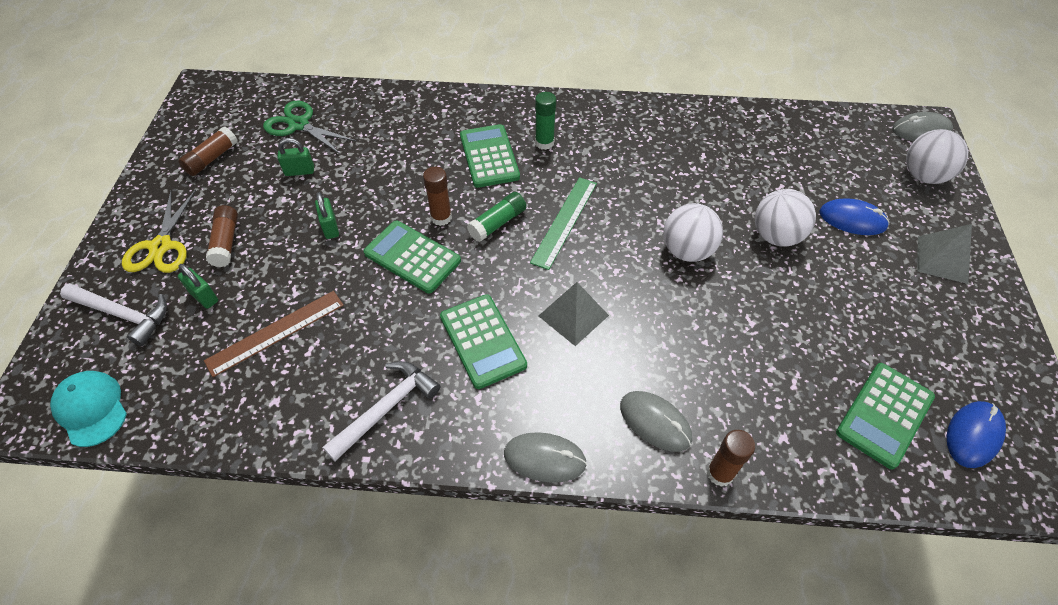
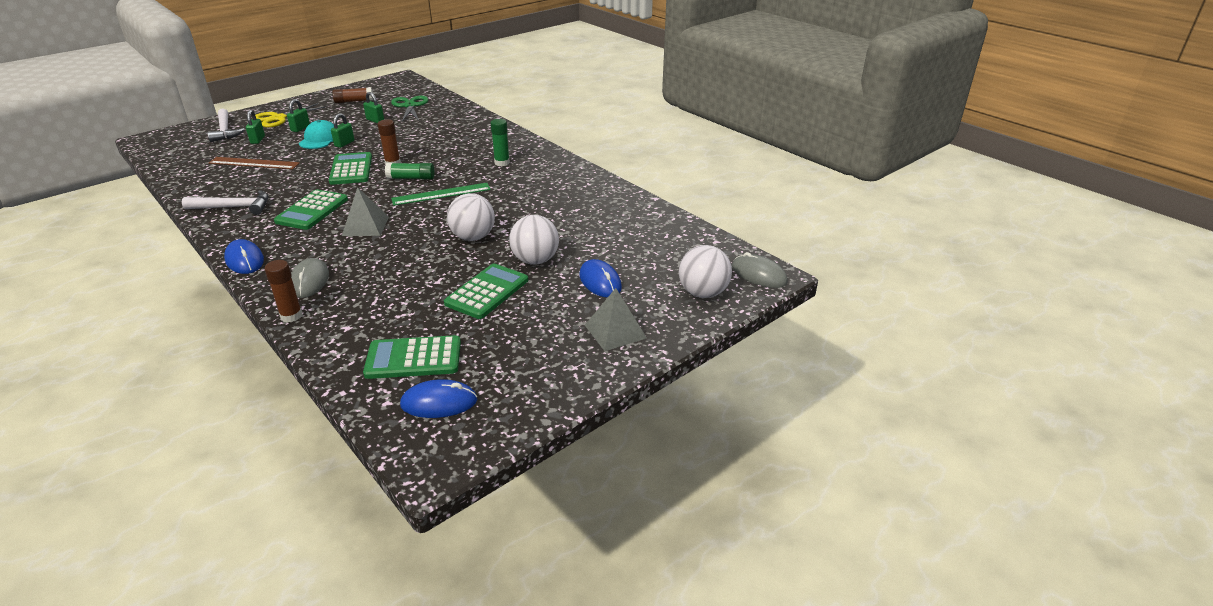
camera: 45 degrees right, 20 degrees down
turquoise cap [50,371,127,447] -> turquoise cap moved to [299,120,334,149]
brown glue stick [206,205,238,267] -> green padlock [287,99,310,132]
green calculator [460,124,520,188] -> green calculator moved to [444,264,528,319]
grey mouse [504,432,587,483] -> blue mouse [224,239,264,274]

